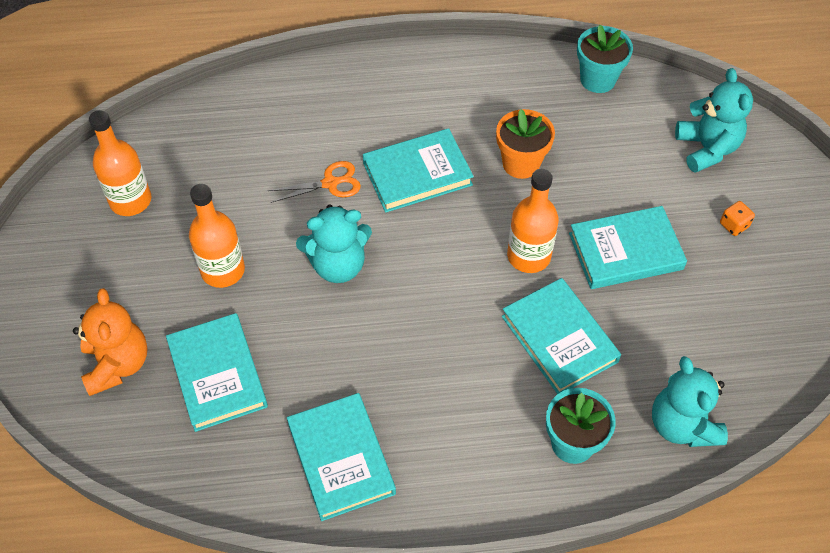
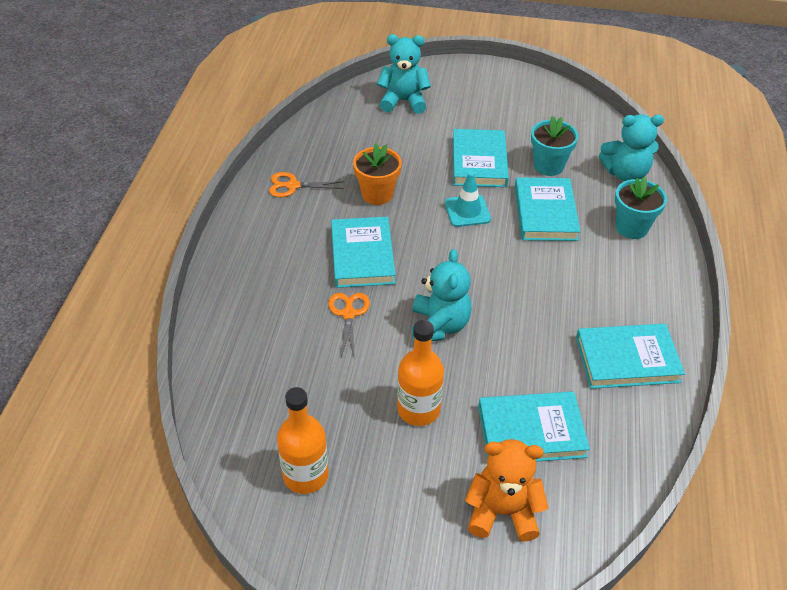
camera: 75 degrees left, 10 degrees down
turquoise book [502,278,621,394] -> turquoise book turned 75 degrees counterclockwise [515,177,581,241]
orange bottle [507,169,559,273] -> turquoise traffic cone [445,172,491,227]
turquoise flower pot [577,25,633,93] -> turquoise flower pot moved to [531,116,578,176]
orange dice [720,201,755,236] -> none
none -> orange scissors [269,172,344,197]

